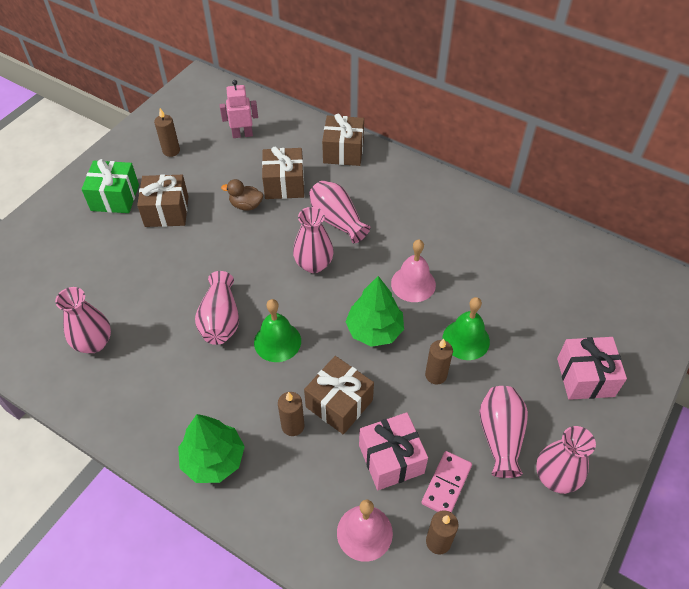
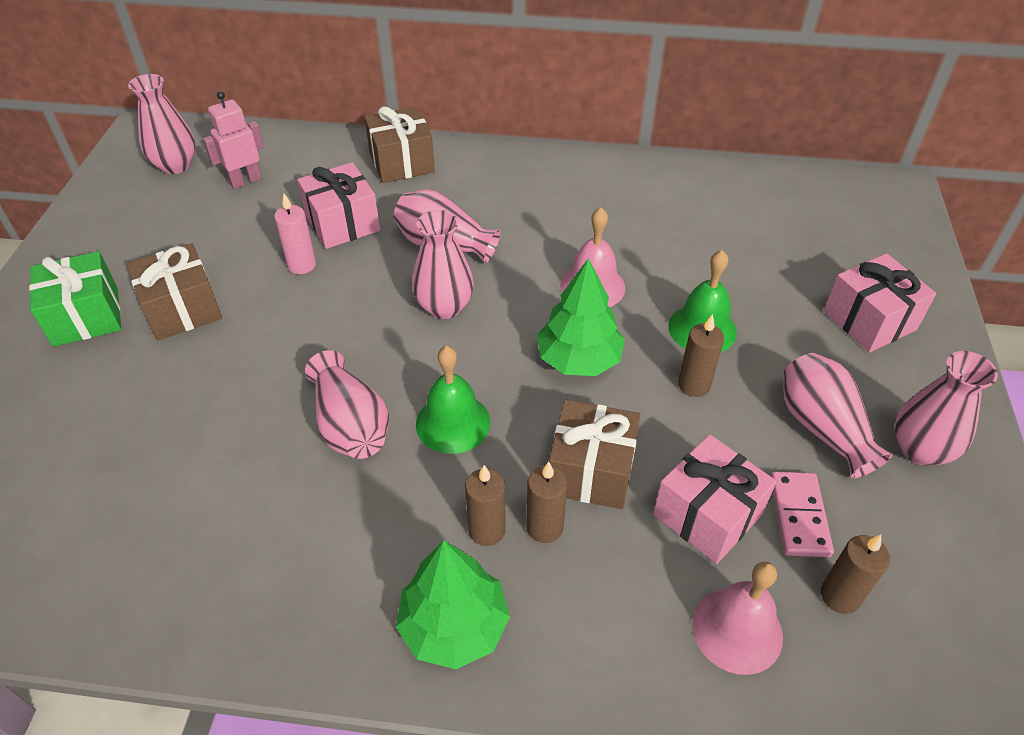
camera: 25 degrees left, 5 degrees down
pink vase [55,287,111,353] -> pink vase moved to [128,74,196,174]
brown candle [154,108,180,157] -> brown candle moved to [465,465,506,546]
brown duck [221,179,263,211] -> pink candle [274,194,316,274]
brown gift [262,147,304,199] -> pink gift [297,162,380,249]

